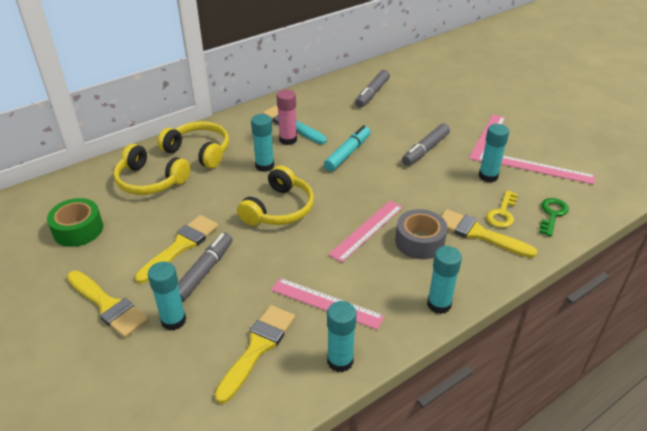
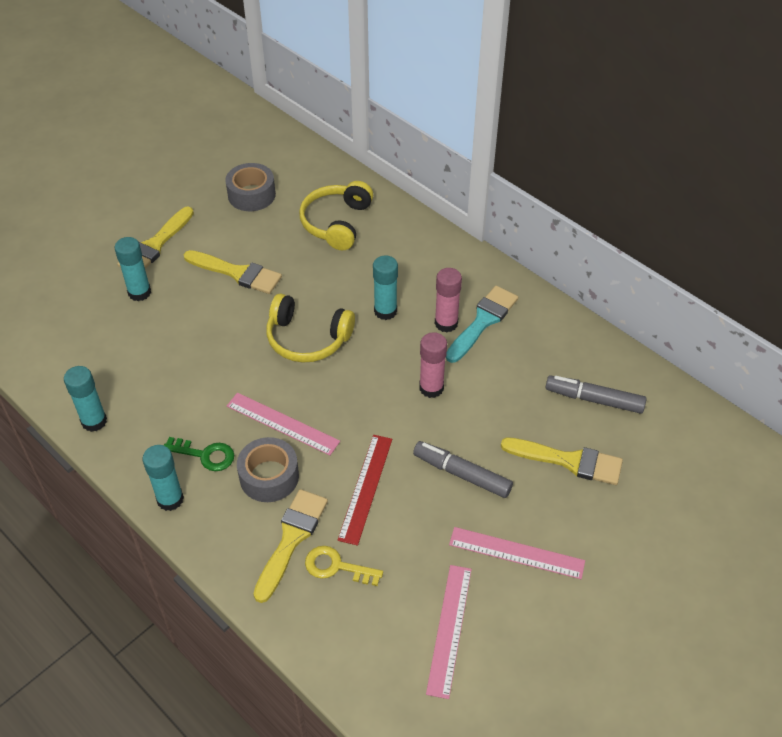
camera: 80 degrees right, 10 degrees up
green tape [47,198,103,247] -> grey tape [225,163,276,211]
yellow headphones [157,121,229,169] -> none
grey marker [178,233,233,302] -> none
yellow brush [214,305,295,404] -> yellow brush moved to [501,437,623,485]
pink ruler [271,278,385,330] -> none
turquoise marker [324,125,371,171] -> pink glue stick [419,332,447,398]
turquoise glue stick [479,124,509,182] -> none
green key [539,198,569,237] -> green key moved to [164,437,234,471]
none -> red ruler [338,435,392,546]

